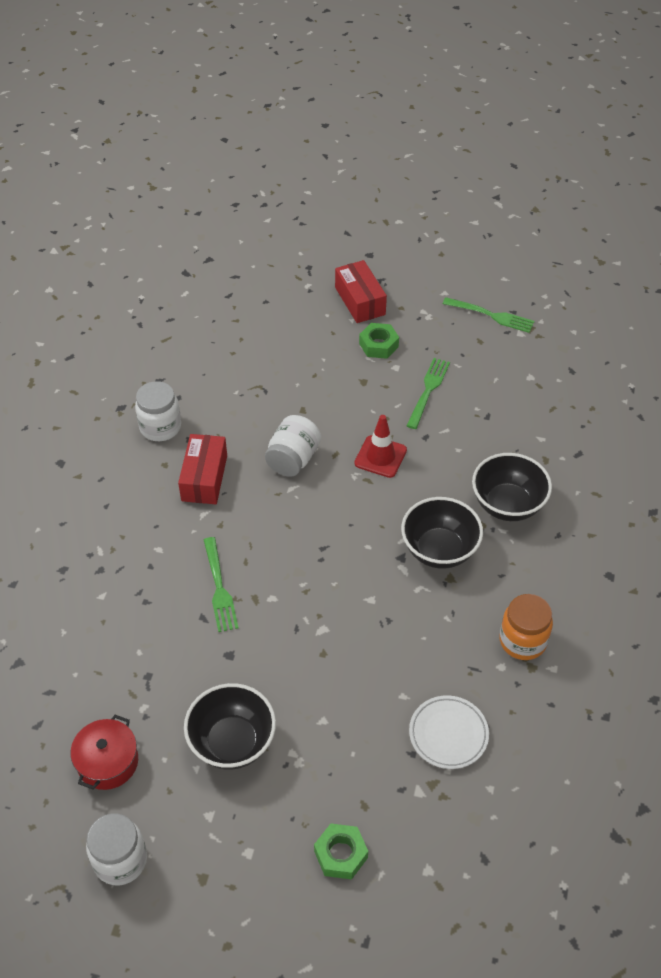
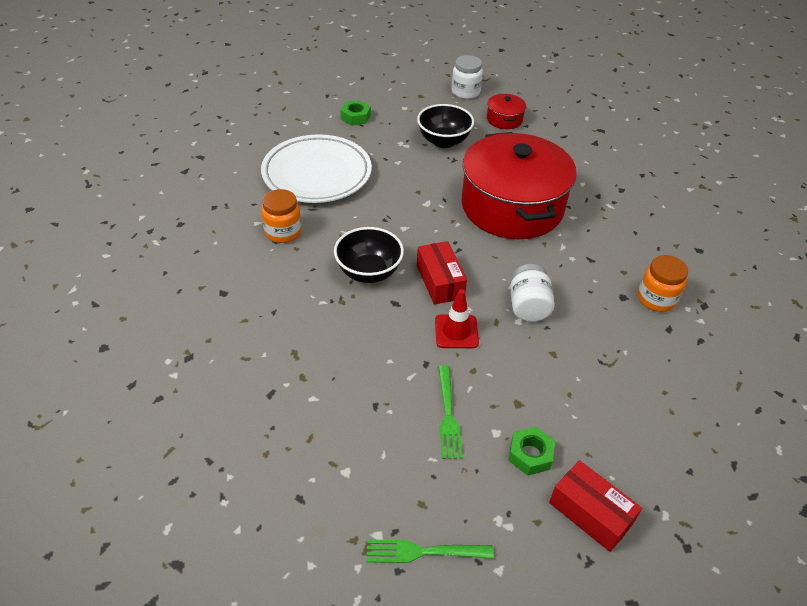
camera: 155 degrees right, 5 degrees down
white jar [135,381,181,441] -> orange jar [638,255,688,312]
red box [178,434,227,504] -> red box moved to [417,241,467,305]
green fork [204,537,238,632] -> red pot [461,132,577,239]
white plate [409,695,489,769] -> white plate [261,134,372,203], size x2.06
black bowl [472,453,552,521] -> none

